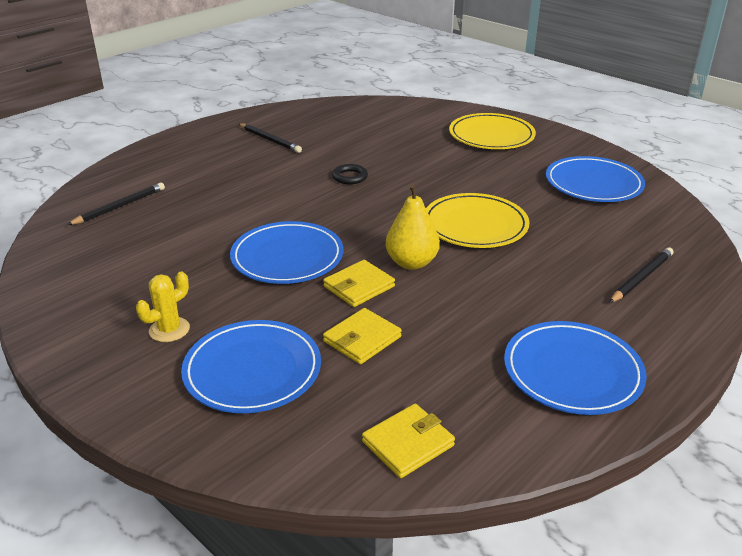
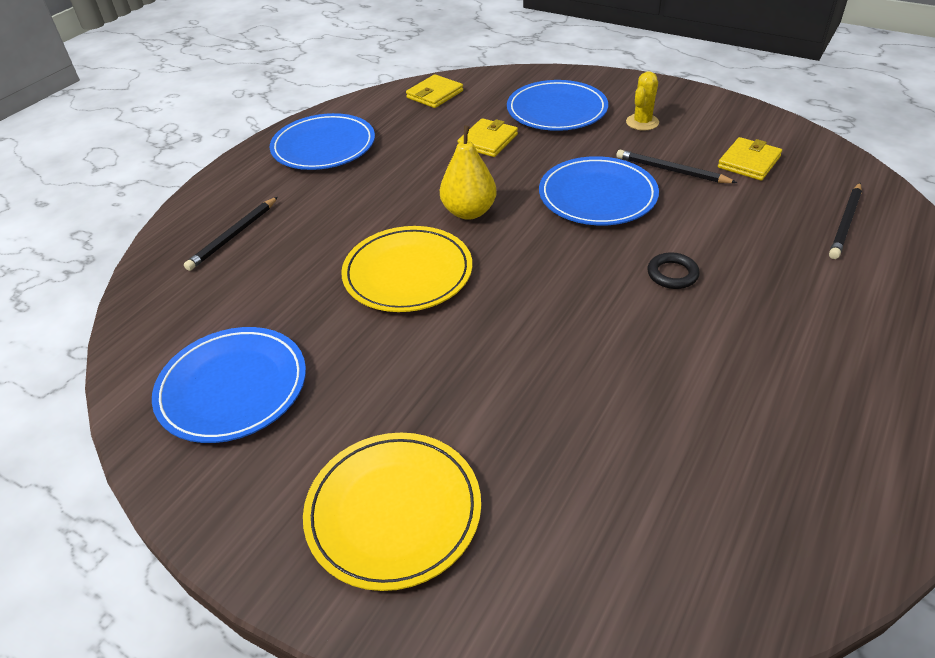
camera: 170 degrees right, 10 degrees up
black pencil [239,123,302,153] -> black pencil moved to [616,150,737,183]
yellow wallet [323,260,395,307] -> yellow wallet moved to [718,137,782,181]
black ring [332,164,368,184] -> black ring moved to [647,252,700,289]

